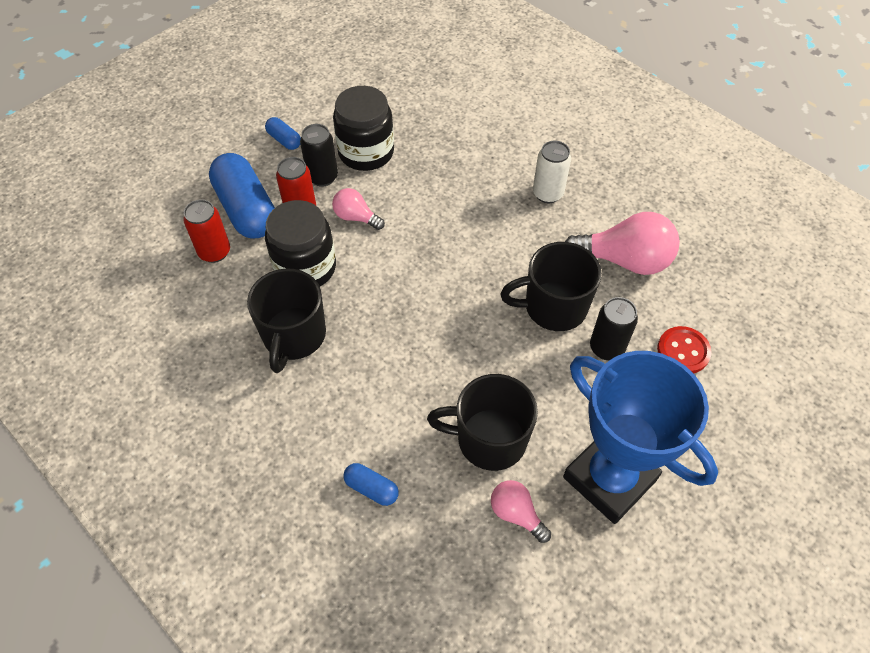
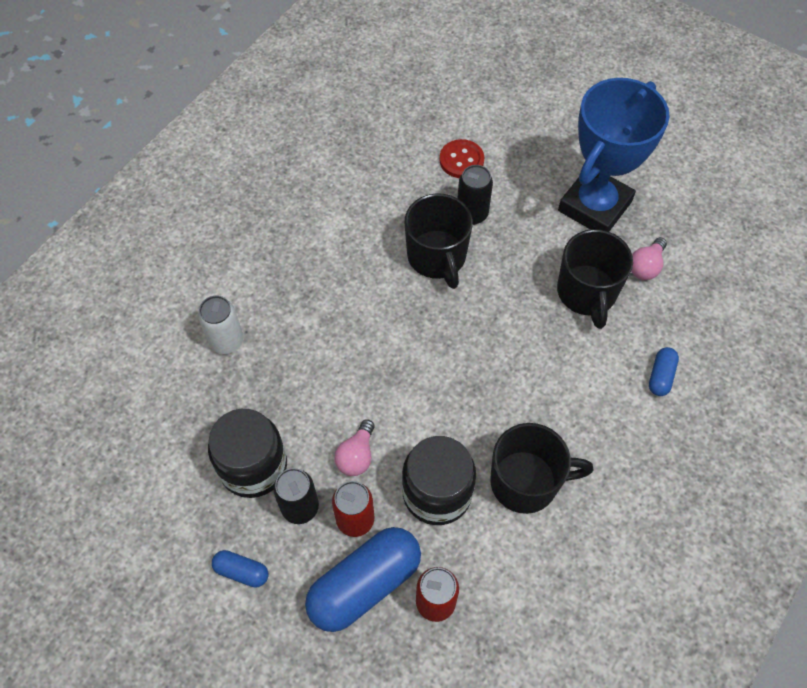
camera: 100 degrees left, 5 degrees up
blue capsule [265,117,301,150] -> blue capsule turned 75 degrees clockwise [212,550,268,588]
white can [533,141,571,203] -> white can moved to [198,296,243,354]
pink light bulb [565,212,680,275] -> none

